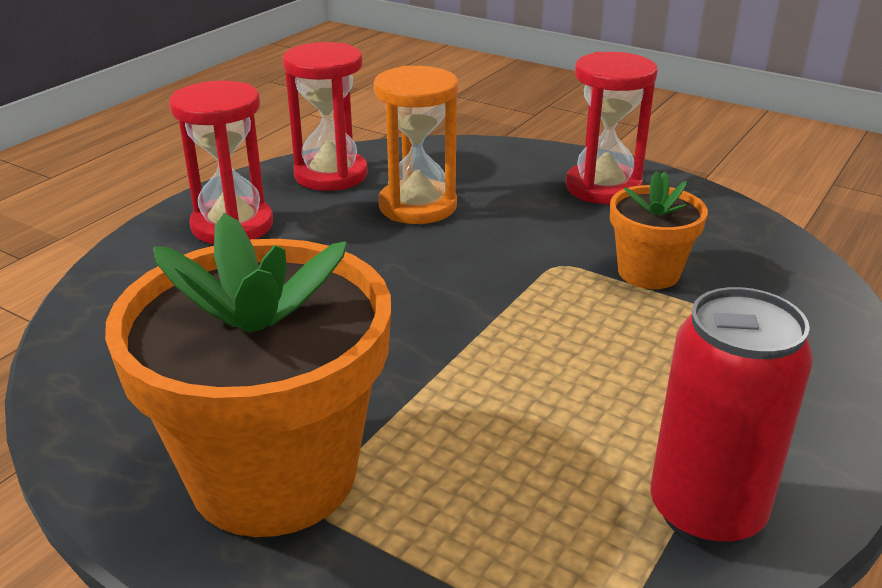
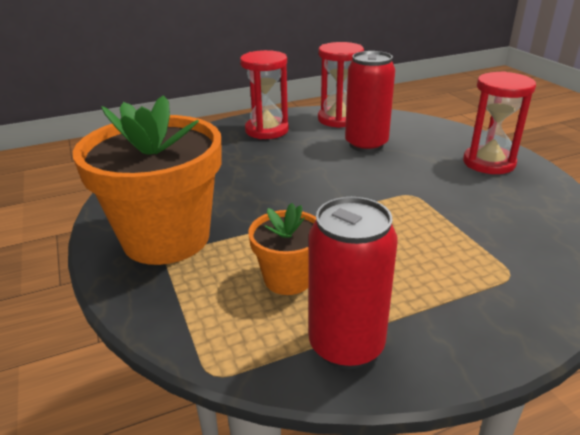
camera: 35 degrees right, 0 degrees up
orange hourglass [374,66,458,224] -> red can [345,51,395,152]
orange flower pot [610,171,708,289] -> orange flower pot moved to [248,203,316,295]

